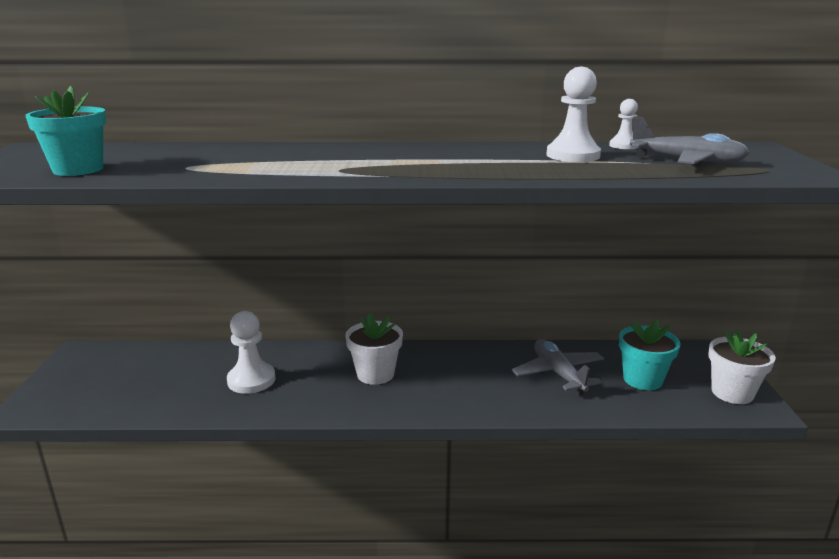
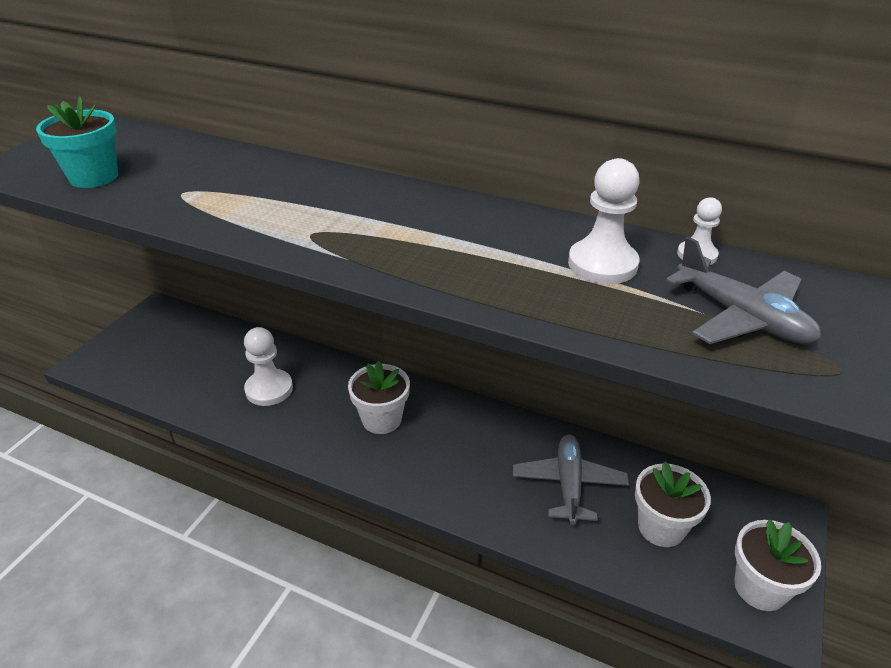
camera: 25 degrees right, 15 degrees up
turquoise flower pot [619,319,680,390] -> white flower pot [635,461,711,547]

